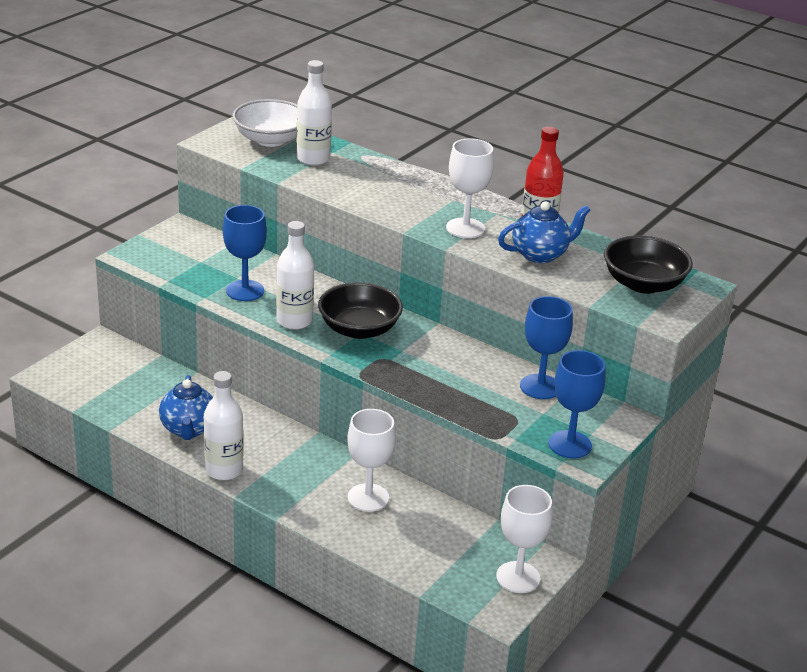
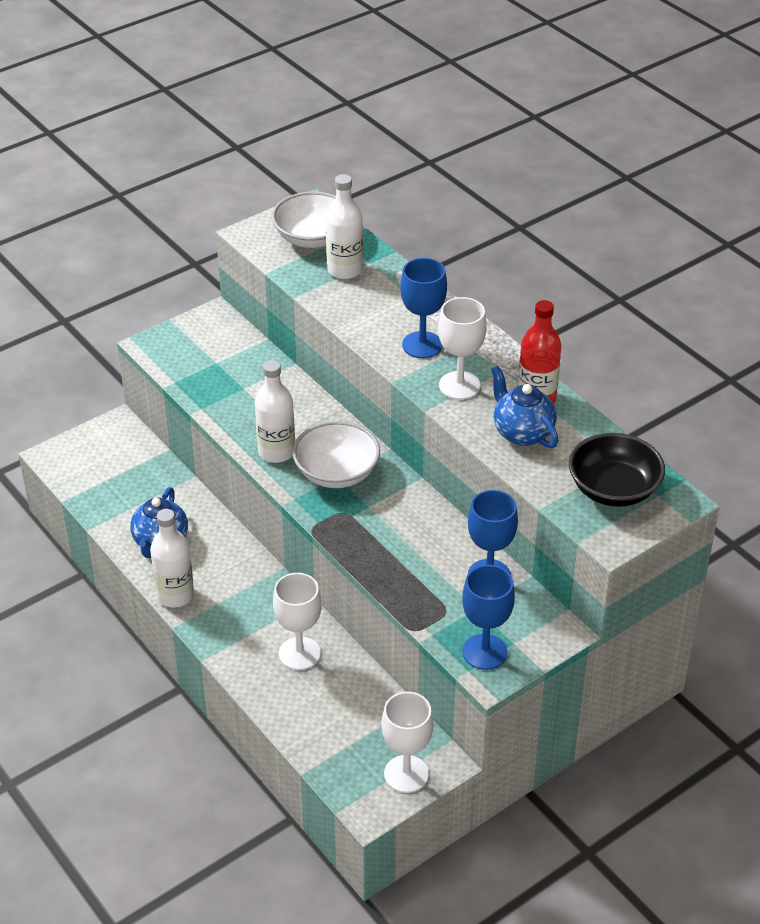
camera: 20 degrees right, 10 degrees up
blue goblet [223,205,267,301] -> blue goblet moved to [400,258,447,358]
black bowl [318,282,403,339] -> white bowl [292,421,380,488]
blue teapot [498,201,590,263] -> blue teapot turned 120 degrees counterclockwise [491,366,559,448]

